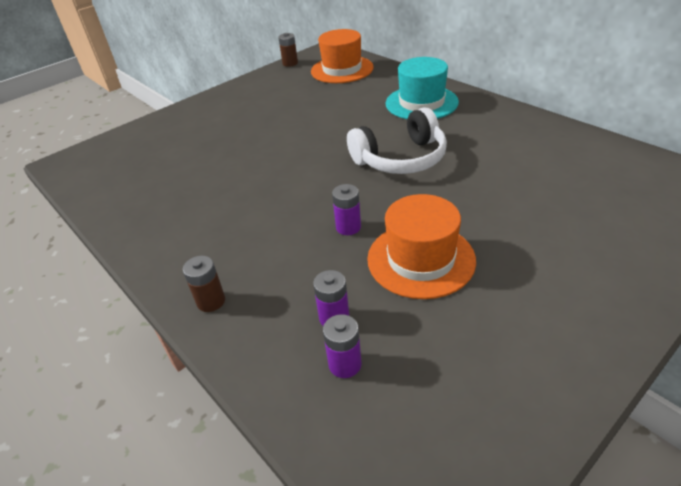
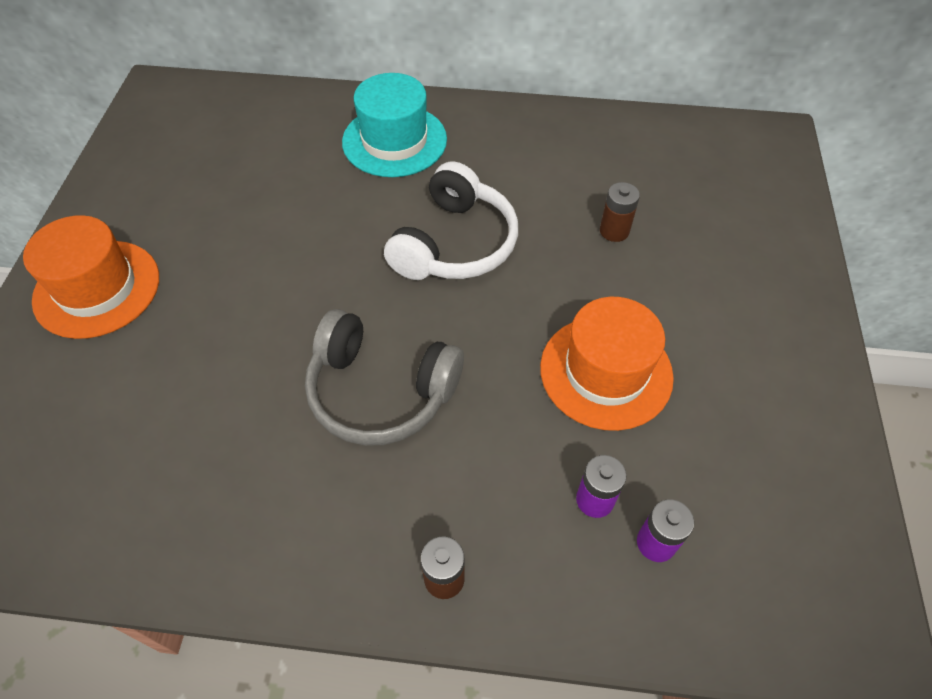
camera: 45 degrees left, 15 degrees up
brown battery [278,33,298,67] -> brown battery moved to [600,182,640,242]
orange hat [311,29,374,83] -> orange hat moved to [23,215,159,339]
purple battery [332,184,361,235] -> none
none -> grey headphones [305,309,464,446]

